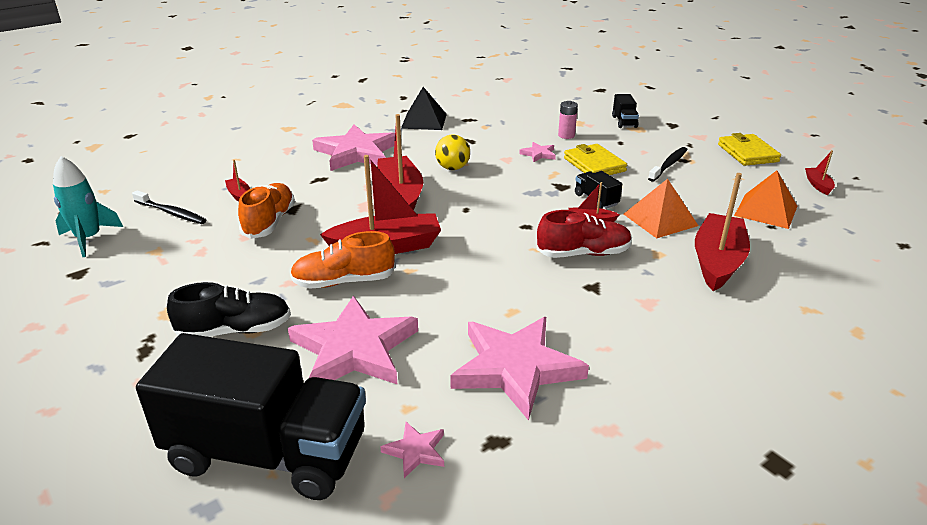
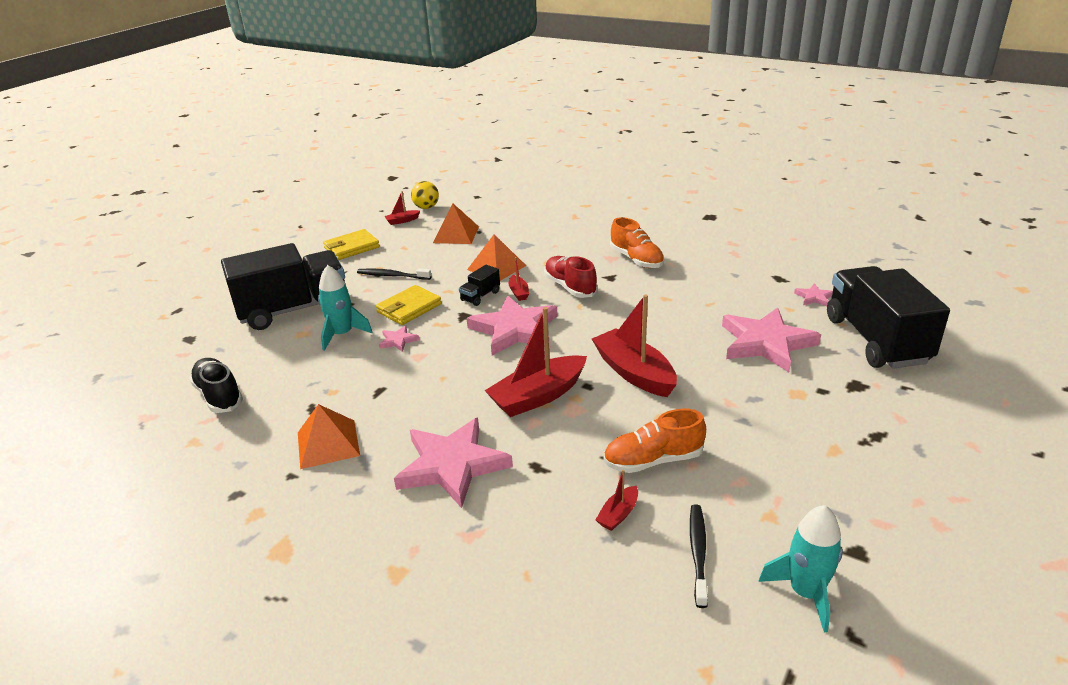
camera: 110 degrees left, 0 degrees up
black shoe [167,282,291,337] -> black shoe moved to [189,358,243,413]
orange shoe [290,231,395,289] -> orange shoe moved to [610,217,664,268]
black pyramid [401,87,447,130] -> orange pyramid [298,404,360,469]
yellow ball [435,135,470,170] -> yellow ball moved to [411,181,439,209]
pink star [450,317,589,421] -> pink star moved to [467,296,557,355]
pink battery [558,101,578,139] -> turquoise rocket [318,265,373,351]
black truck [612,94,639,128] -> black truck [221,243,345,330], size x2.49
red boat [695,173,750,291] -> none

